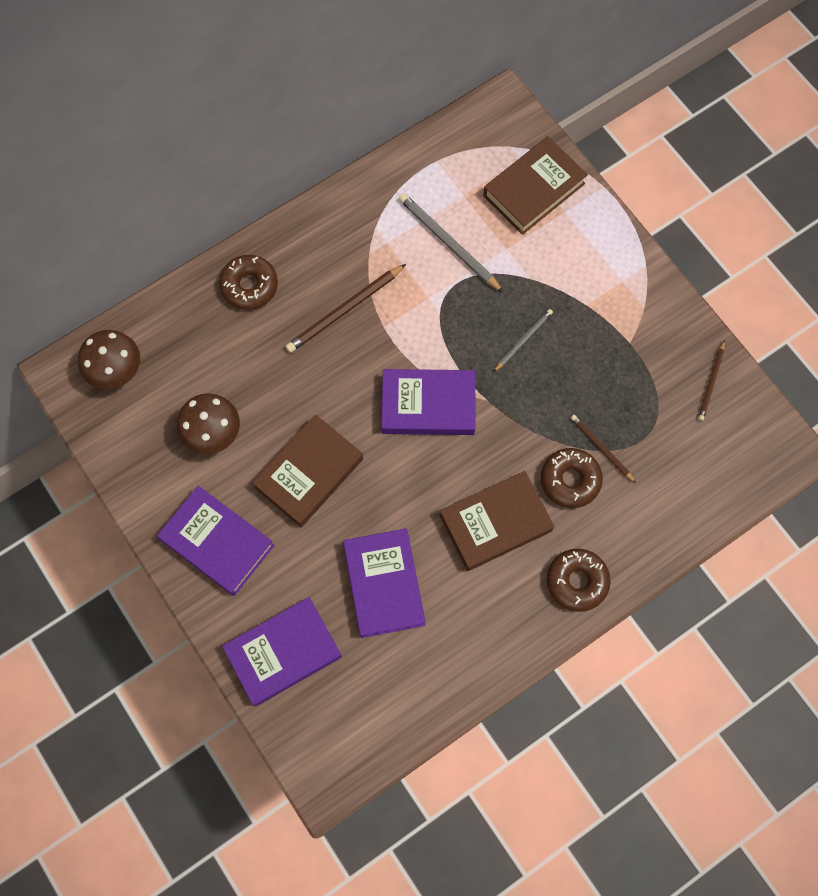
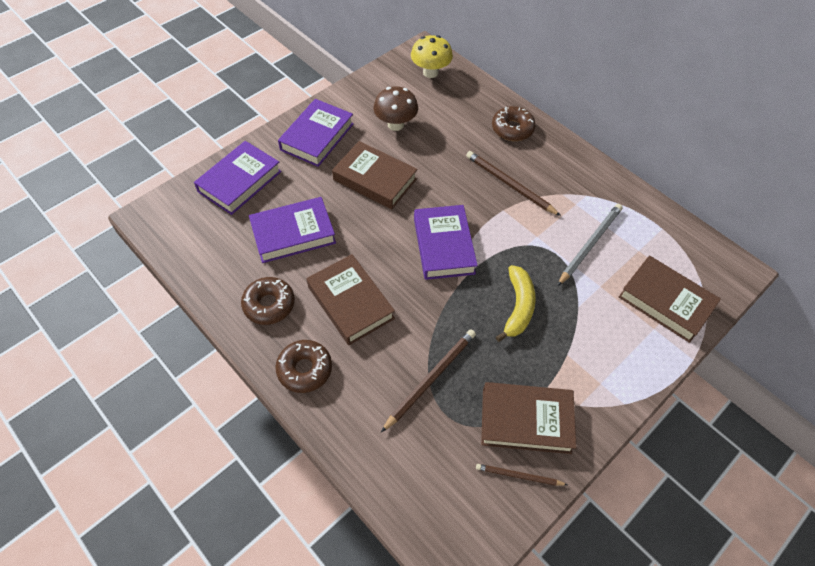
camera: 80 degrees right, 15 degrees down
brown mushroom [78,330,140,389] -> yellow mushroom [411,35,453,78]
purple book [222,597,342,706] -> purple book turned 75 degrees clockwise [194,141,282,215]
grey pencil [494,309,553,372] -> yellow banana [496,265,536,342]
brown donut [541,448,603,508] -> brown donut moved to [241,277,295,325]
brown pencil [571,415,636,483] -> brown pencil [381,329,476,432], size x1.69
none -> brown book [481,382,576,454]

